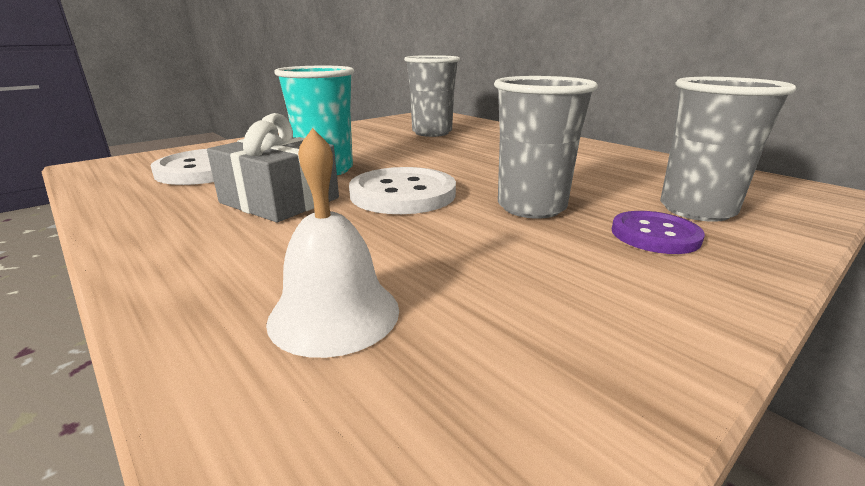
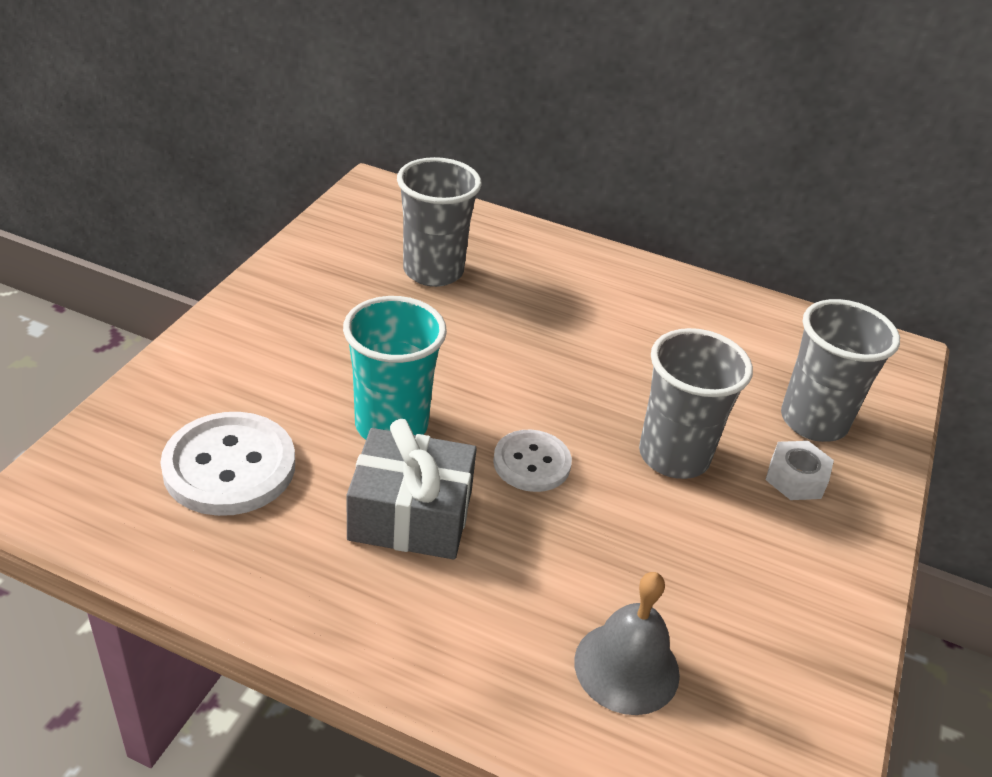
camera: 30 degrees left, 15 degrees up
white bell [266,128,399,358] -> grey bell [574,572,680,715]
white button [349,167,456,214] -> white button [493,430,572,492], size x0.63
purple button [612,211,705,254] -> white nut [765,441,834,500]

